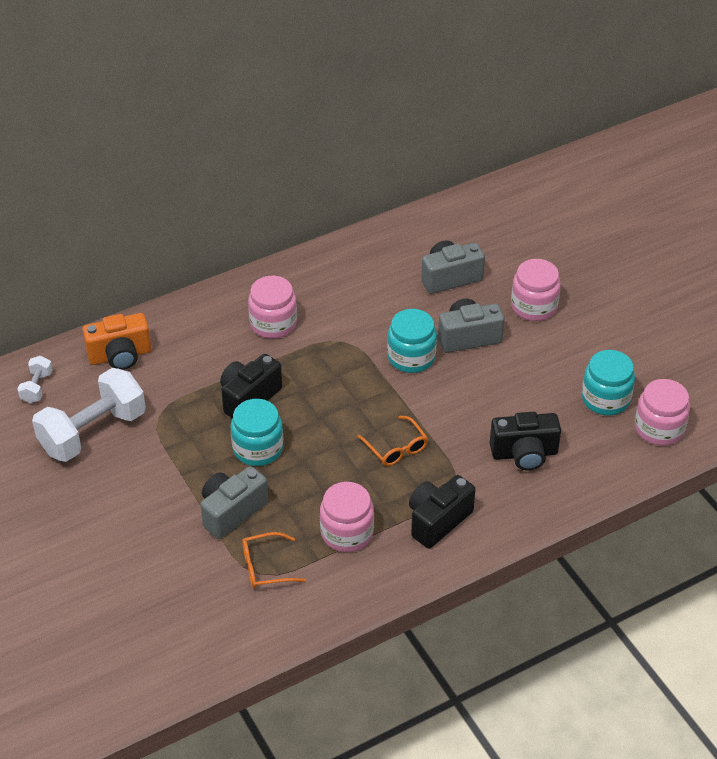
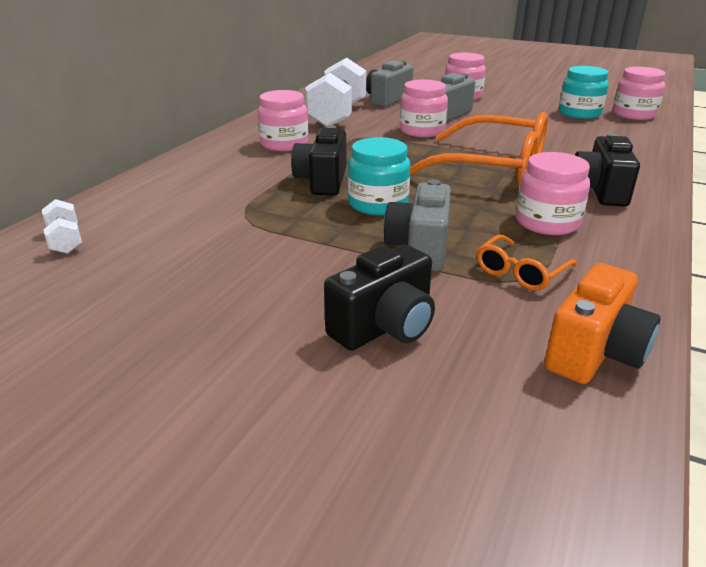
camera: 35 degrees left, 15 degrees down
white dumbbell [32,368,146,462] -> white dumbbell moved to [305,58,366,127]
orange camera [82,313,151,370] -> orange camera moved to [544,263,660,384]
orange glasses [357,416,428,466] -> orange glasses [410,112,548,187], size x2.21
turquoise jar [387,309,437,373] -> pink jar [400,79,448,137]
black camera [490,412,561,470] -> black camera moved to [324,244,435,351]

